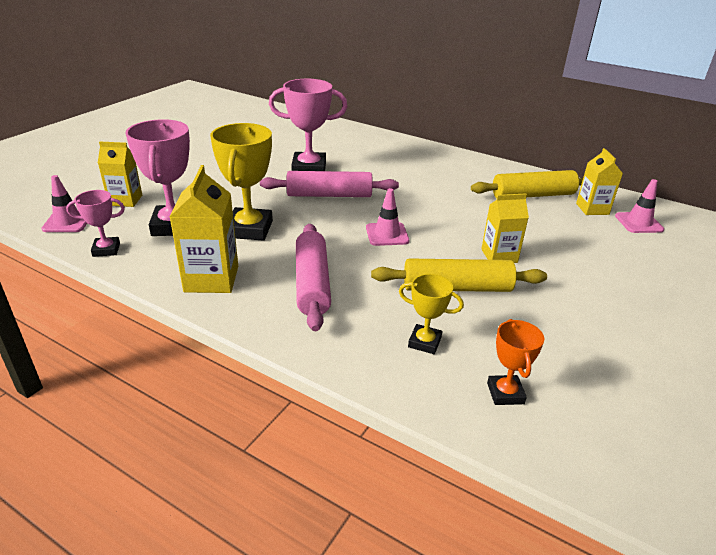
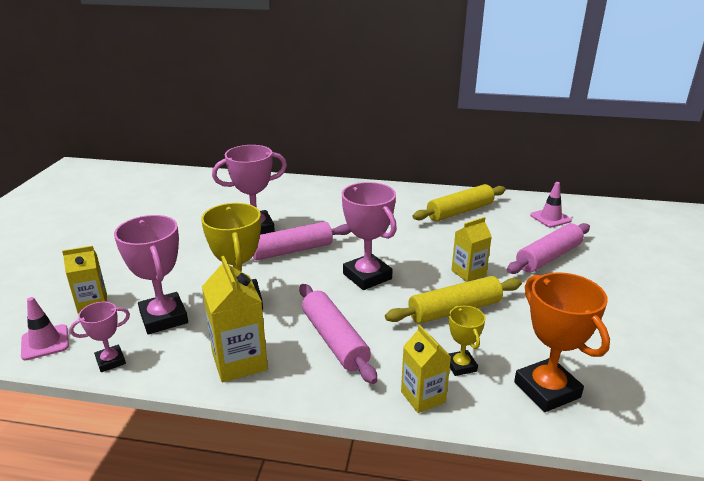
camera: 20 degrees left, 5 degrees down
pink traffic cone [366,188,409,246] -> pink trophy [342,182,397,290]
yellow trophy [399,274,464,354] -> yellow trophy turned 75 degrees clockwise [449,306,485,376]
orange trophy [487,319,544,405] -> orange trophy [514,272,610,412], size x1.82
yellow carton [576,148,623,215] -> yellow carton moved to [401,325,451,413]
none -> pink rolling pin [507,223,590,274]

